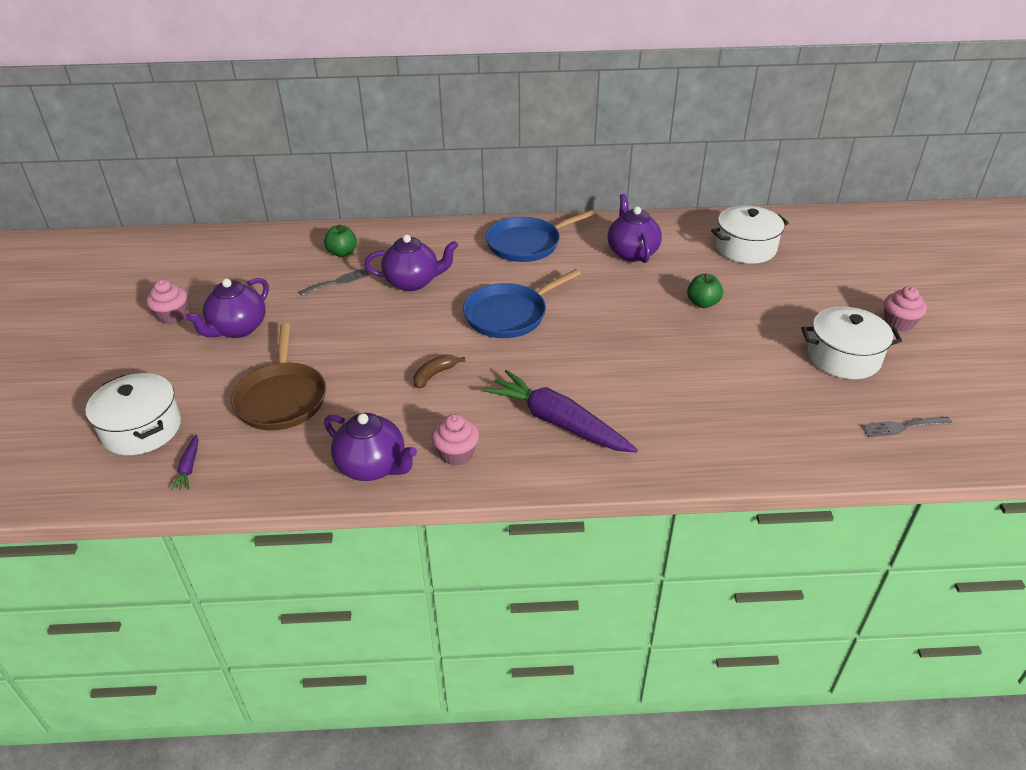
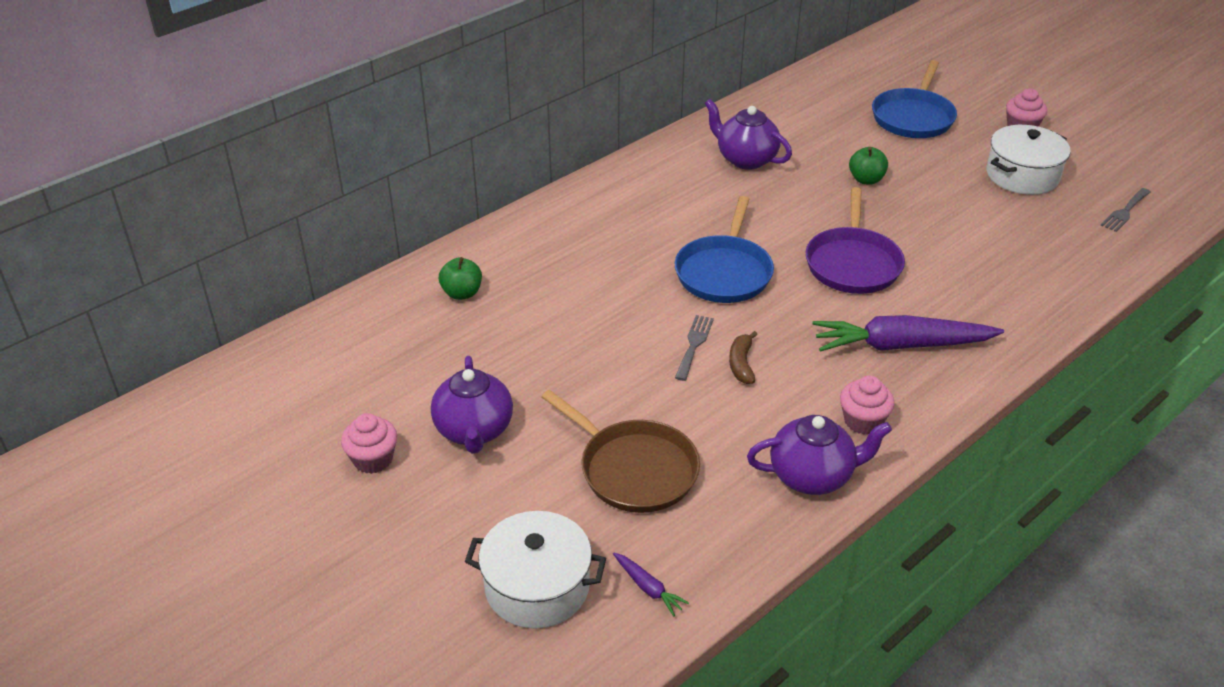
camera: 40 degrees left, 0 degrees up
grey fork [299,268,371,296] -> grey fork moved to [675,315,714,381]
purple teapot [364,234,458,291] -> none
blue pan [486,209,597,262] -> blue pan moved to [872,60,957,138]
white pot [711,205,789,264] -> none
none -> purple pan [806,187,905,294]

